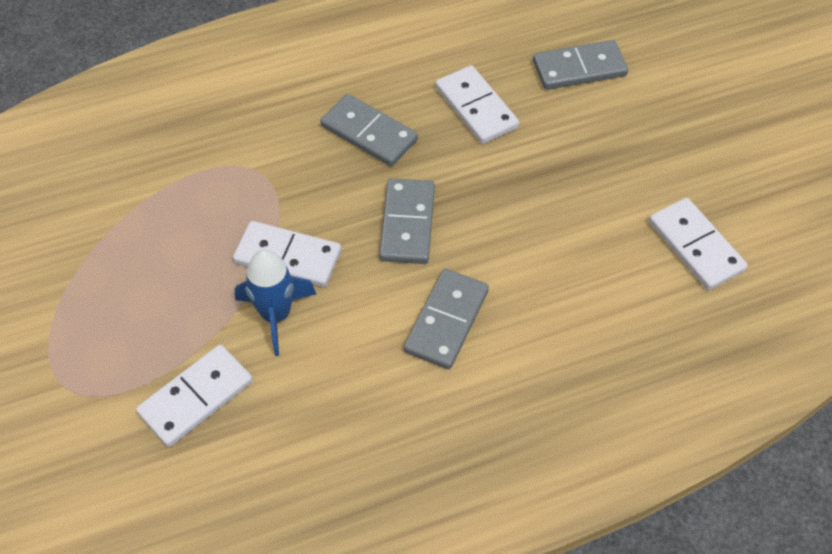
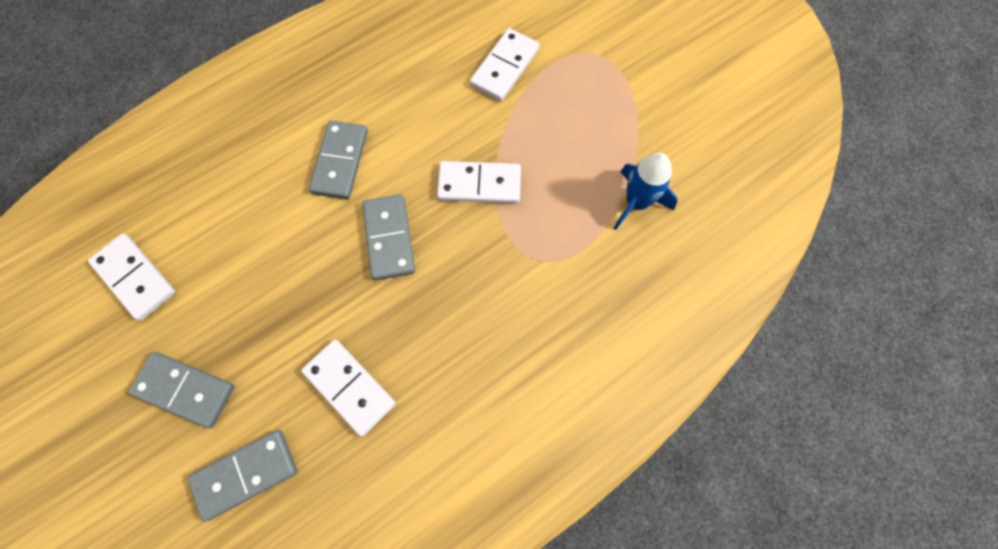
camera: 165 degrees right, 15 degrees up
blue rocket [235,249,316,356] -> blue rocket moved to [614,153,678,230]
grey domino [320,94,418,166] -> grey domino moved to [128,352,235,428]

